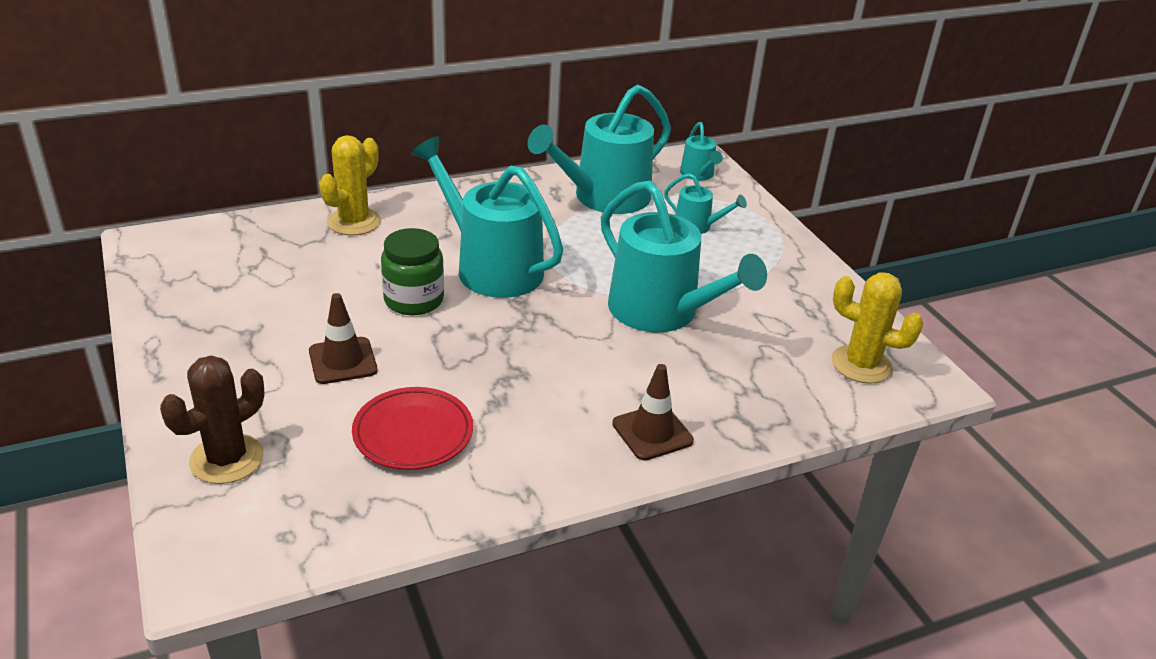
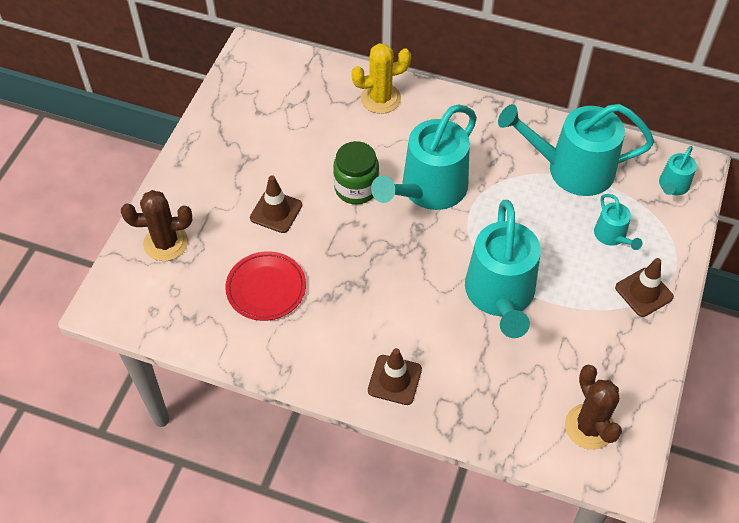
camera: 45 degrees right, 20 degrees up
turquoise watering can [411,136,563,298] -> turquoise watering can turned 135 degrees counterclockwise [371,105,477,210]
yellow cactus [831,272,924,384] -> brown cactus [565,364,622,450]
none -> brown traffic cone [615,258,674,317]

